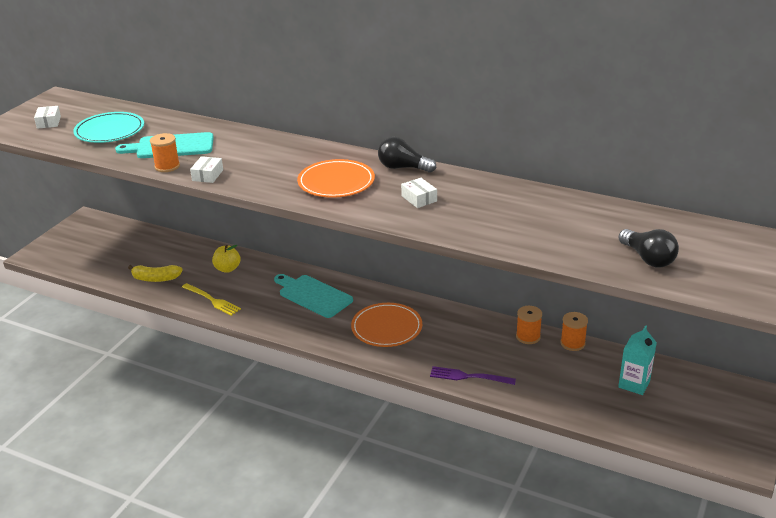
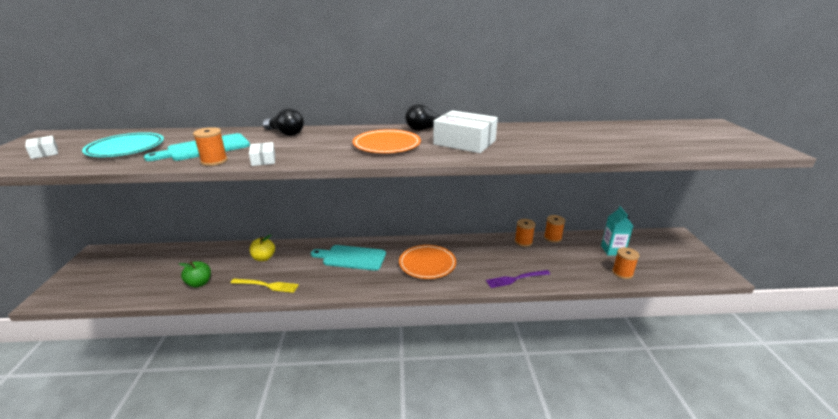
camera: 30 degrees left, 5 degrees down
yellow banana [128,265,183,282] -> green apple [179,261,211,288]
white box [401,178,437,208] -> white box [433,110,498,153], size x2.06
black light bulb [619,229,679,268] -> black light bulb moved to [263,108,304,136]
none -> orange spool [612,247,639,279]

